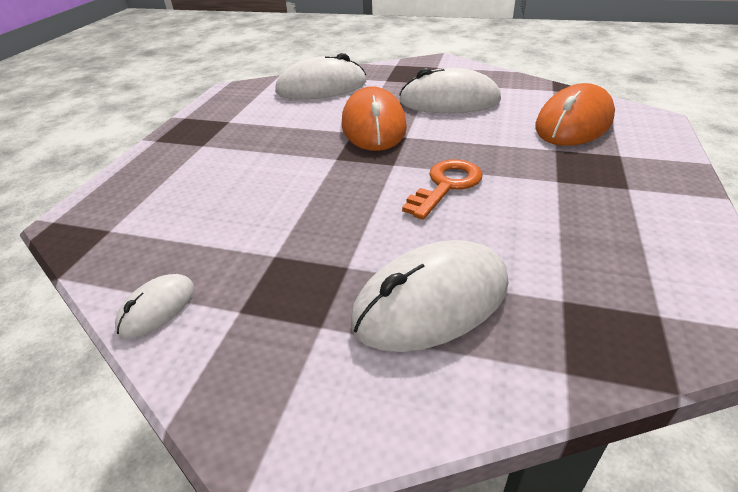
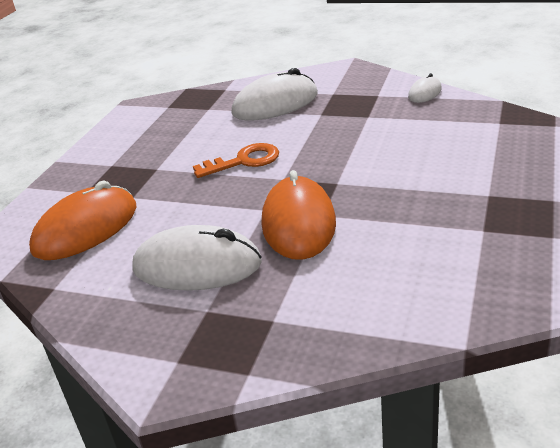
camera: 175 degrees left, 5 degrees down
white mouse [275,53,366,100] -> none
orange key [402,159,483,220] -> orange key turned 150 degrees counterclockwise [193,143,279,178]

